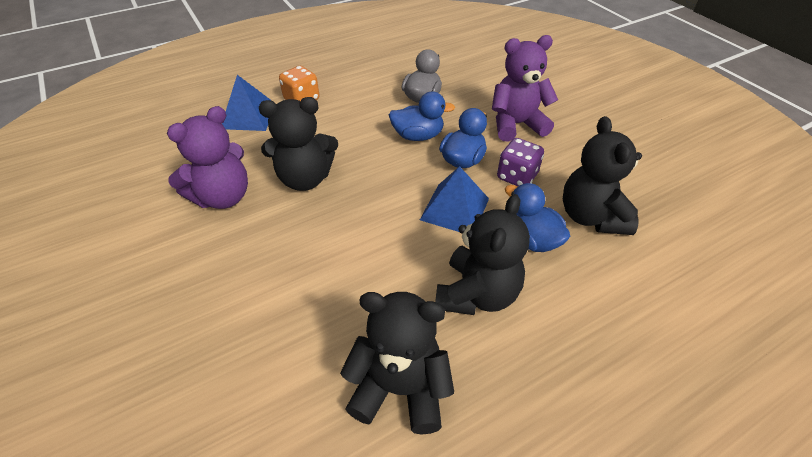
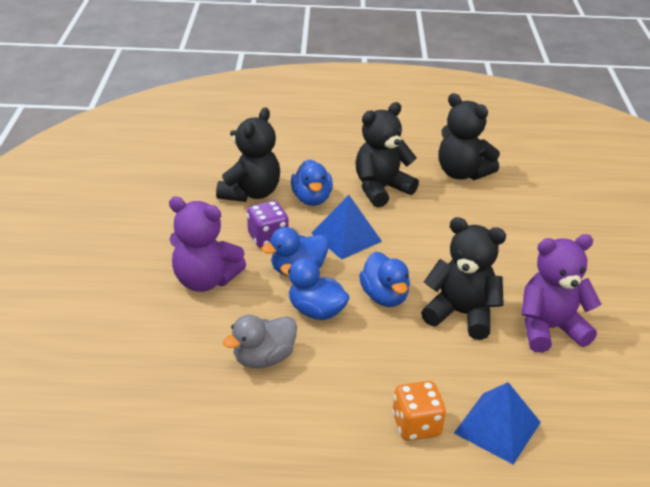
camera: 150 degrees left, 10 degrees down
none -> blue duck [359,251,410,307]

